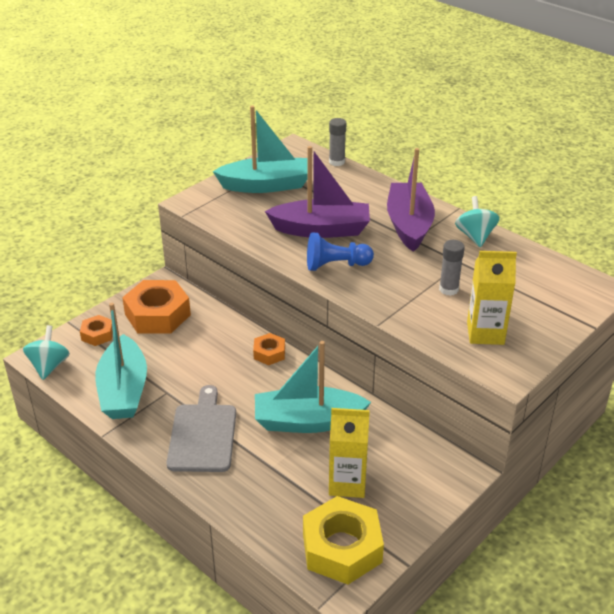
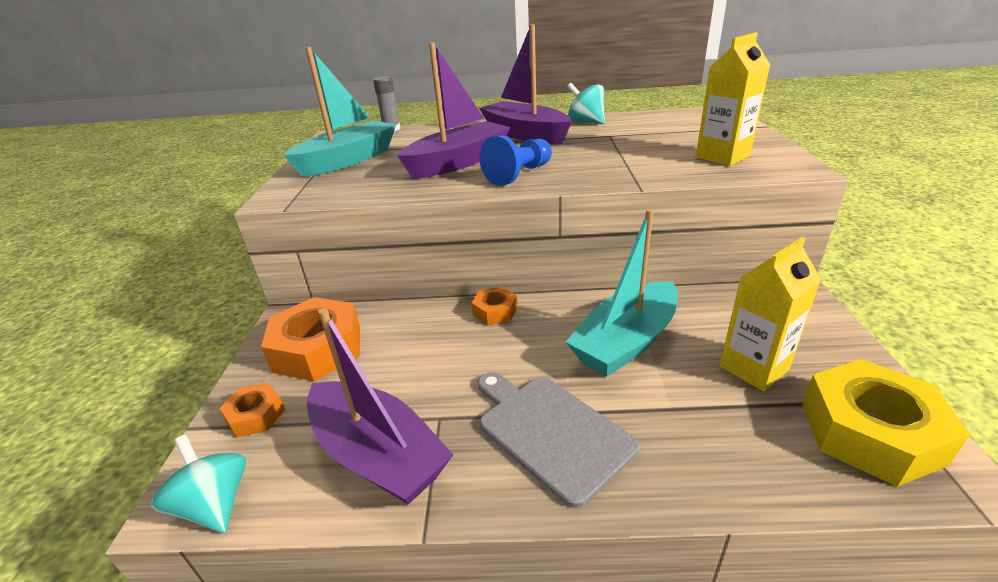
camera: 40 degrees left, 5 degrees down
turquoise boat [95,303,147,419] -> purple boat [307,308,453,505]
grey glue stick [439,240,465,296] -> none

